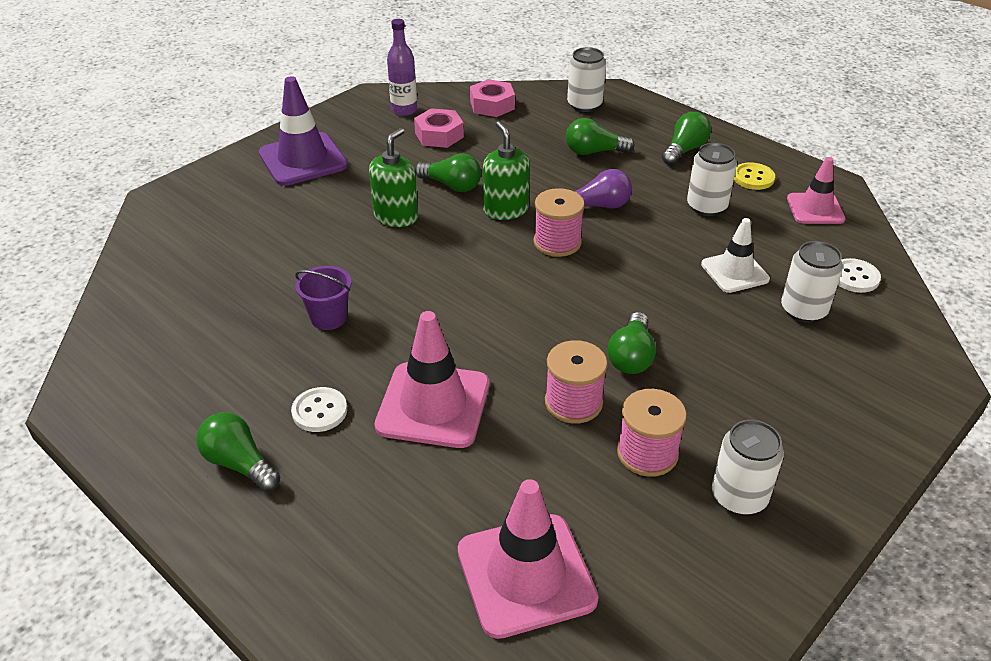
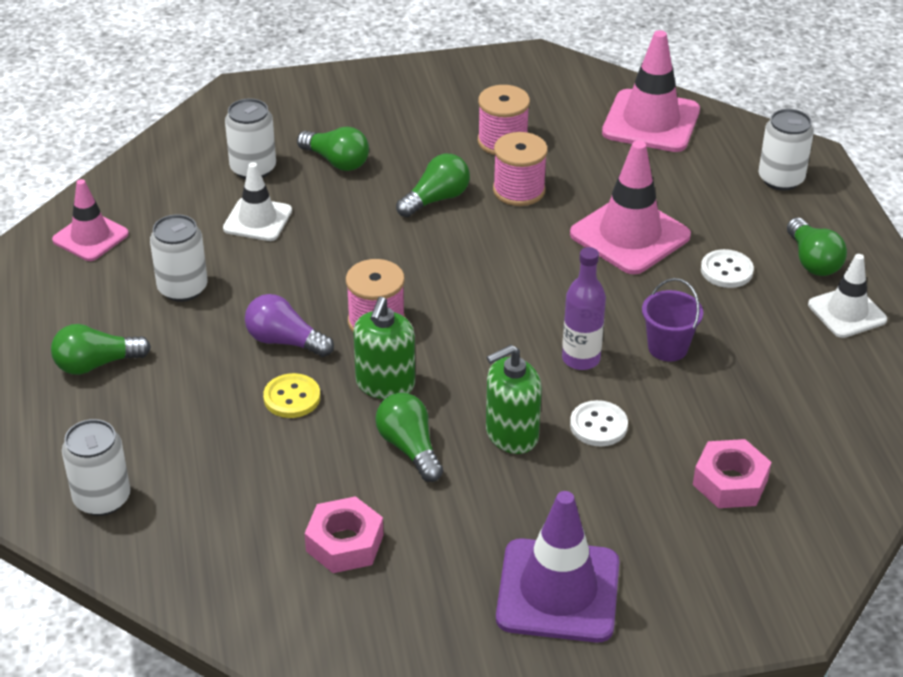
camera: 145 degrees left, 0 degrees up
purple bottle [387,19,417,116] -> purple bottle moved to [562,247,606,370]
pink nut [470,79,515,117] -> pink nut moved to [693,439,771,508]
green light bulb [566,118,635,155] -> green light bulb moved to [297,127,369,171]
white can [712,420,784,515] -> white can moved to [758,109,814,191]
yellow button [734,163,775,190] -> yellow button moved to [263,373,320,418]
white button [838,258,881,293] -> white button moved to [570,400,628,446]
none -> white traffic cone [808,254,887,338]

